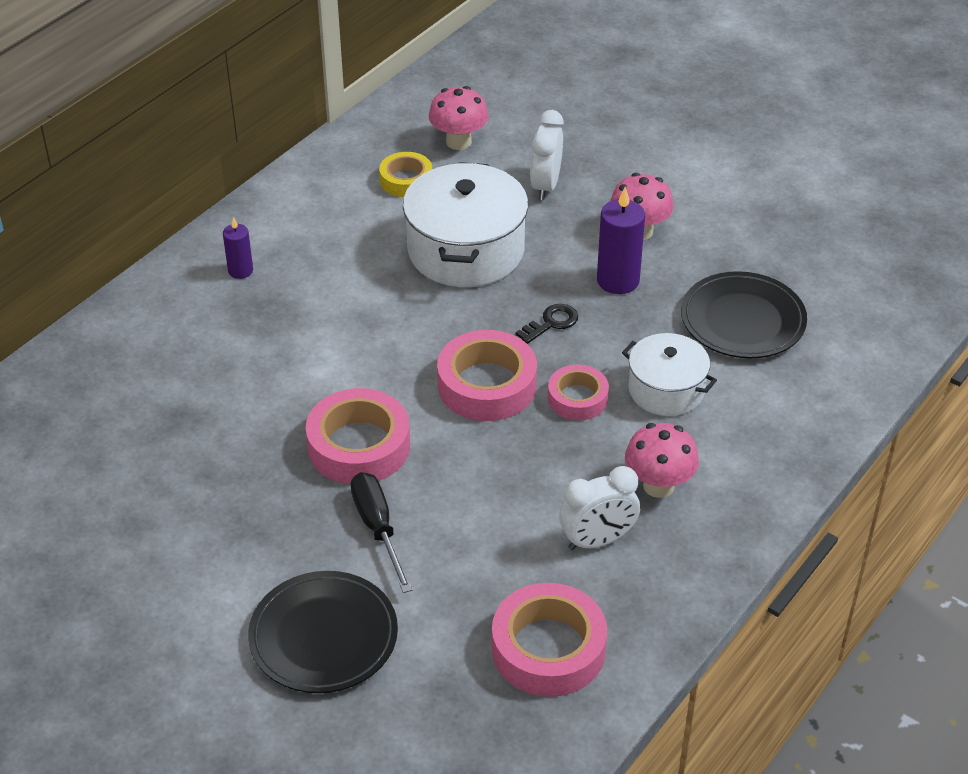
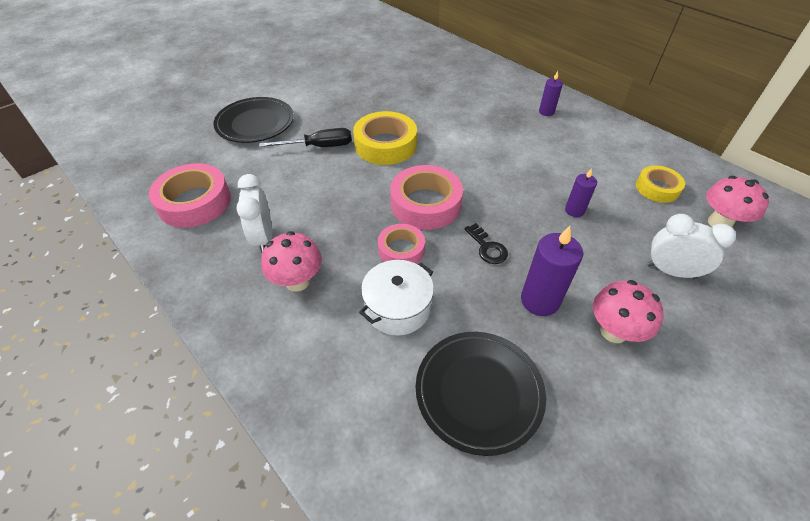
camera: 100 degrees right, 5 degrees up
pink tape [306,388,410,484] -> yellow tape [353,111,417,165]
white pot [403,162,528,287] -> purple candle [565,168,597,217]

